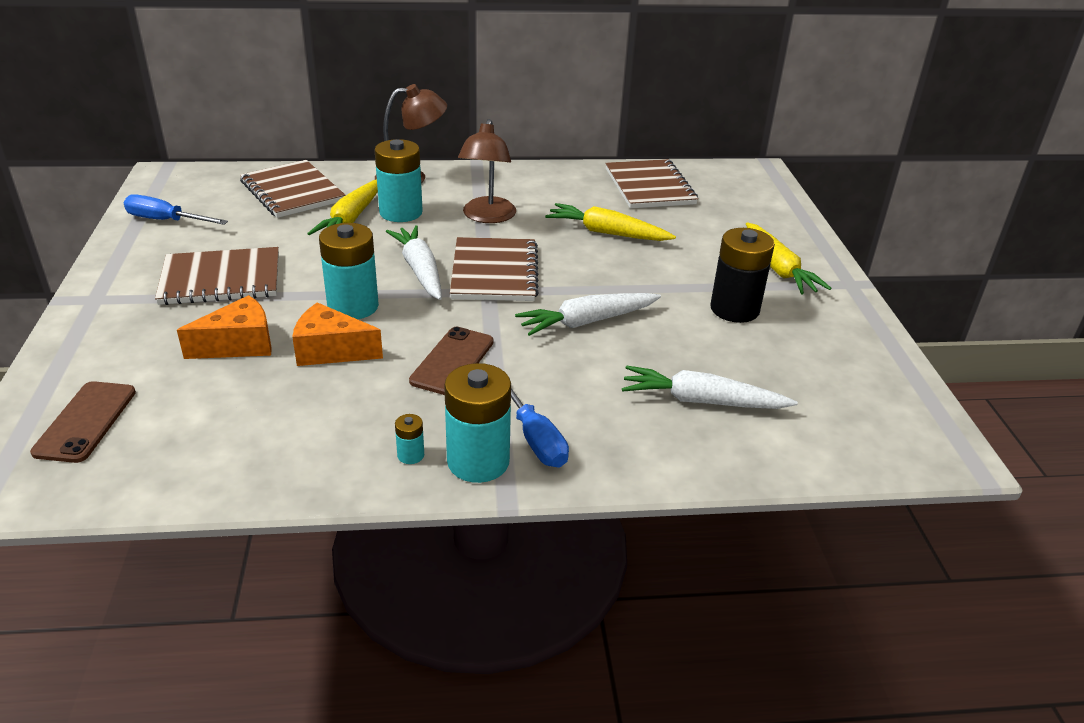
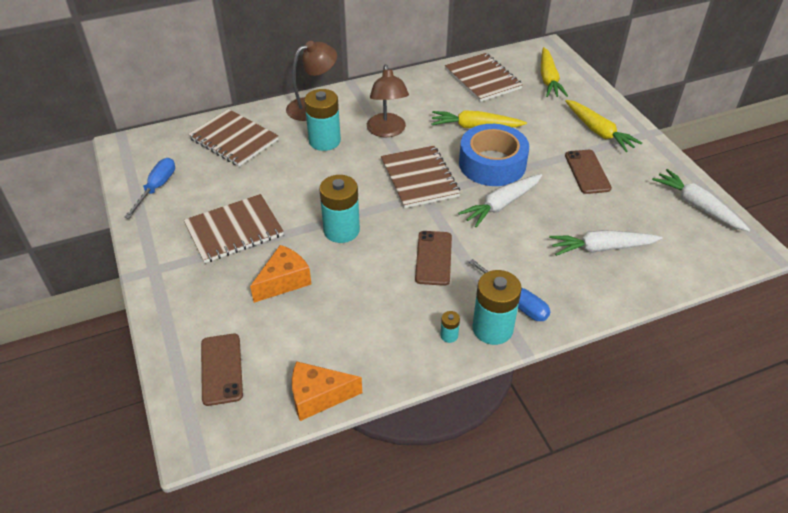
camera: 15 degrees left, 10 degrees up
blue screwdriver [124,194,228,225] -> blue screwdriver turned 105 degrees clockwise [124,158,175,219]
orange cheese [292,302,383,366] -> orange cheese moved to [292,361,362,421]
yellow carrot [307,179,378,235] -> yellow carrot moved to [541,47,568,97]
white carrot [386,225,442,300] -> white carrot moved to [652,169,750,232]
black battery [710,228,775,323] -> brown phone [565,150,612,194]
none -> blue tape [459,124,529,186]

